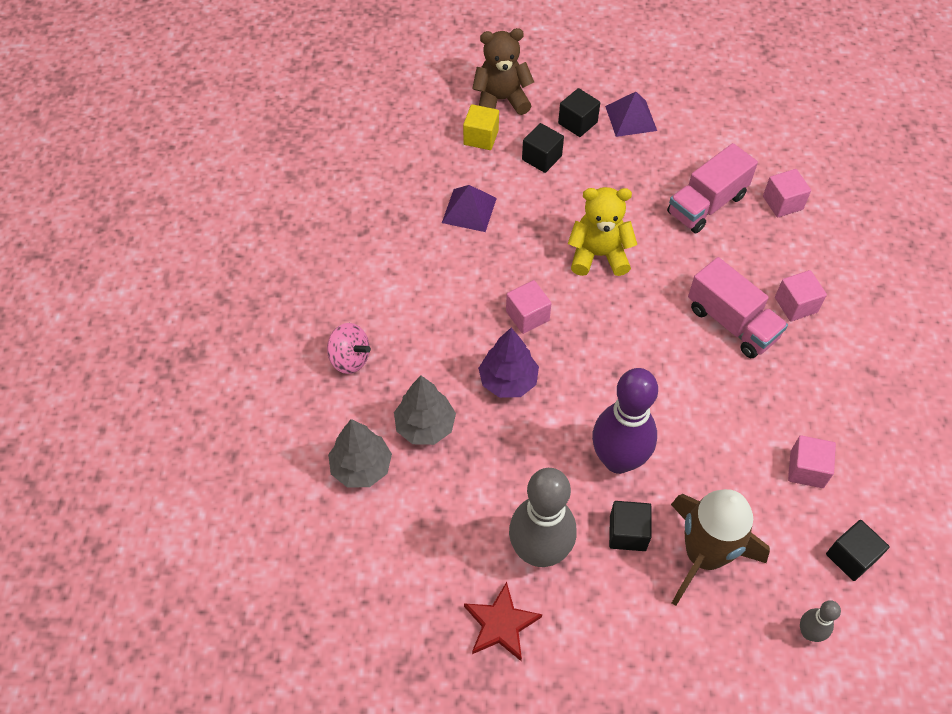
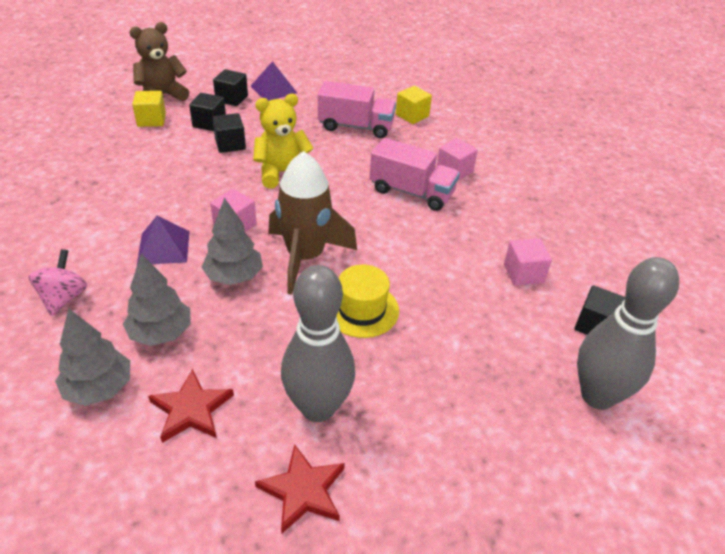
camera: 25 degrees left, 15 degrees down
pink spinning top [327,323,371,374] -> pink spinning top turned 90 degrees counterclockwise [28,249,87,316]
purple pyramid [442,185,497,232] -> purple pyramid moved to [137,216,190,264]
purple tree [478,328,539,398] -> grey tree [201,198,263,285]
purple bowling pin [592,368,658,474] -> yellow hat [337,265,399,338]
black cube [609,501,652,551] -> black cube moved to [212,113,246,153]
pink truck [667,143,758,234] -> pink truck turned 105 degrees counterclockwise [318,81,396,138]
brown rocket [671,489,770,606] -> brown rocket moved to [268,151,357,295]
pink cube [763,169,811,218] -> yellow cube [396,86,432,124]
grey bowling pin [800,600,841,642] -> grey bowling pin [577,257,679,410], size x2.17
none -> red star [148,369,234,443]

